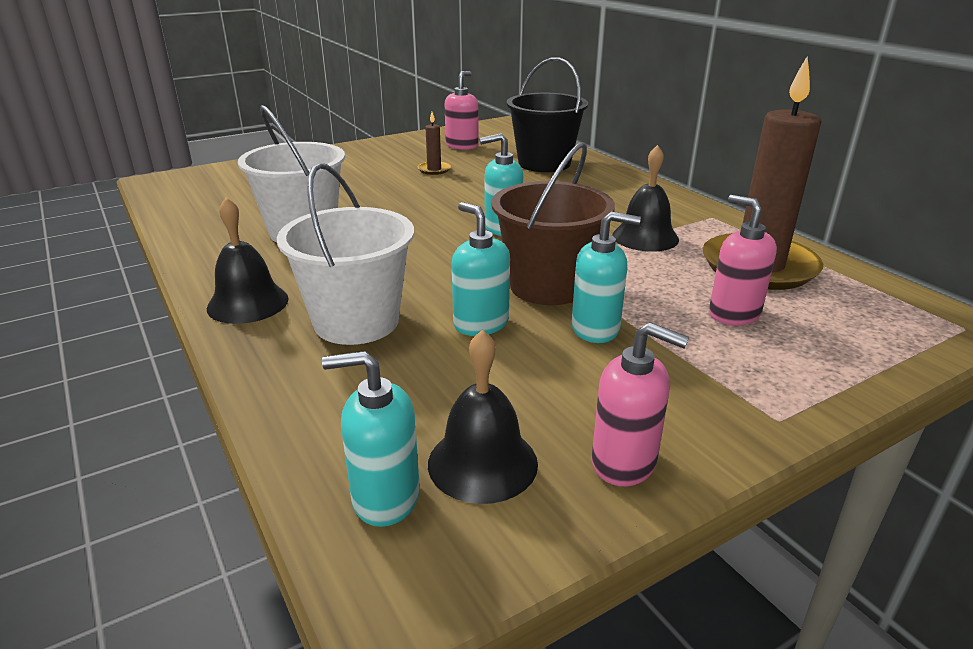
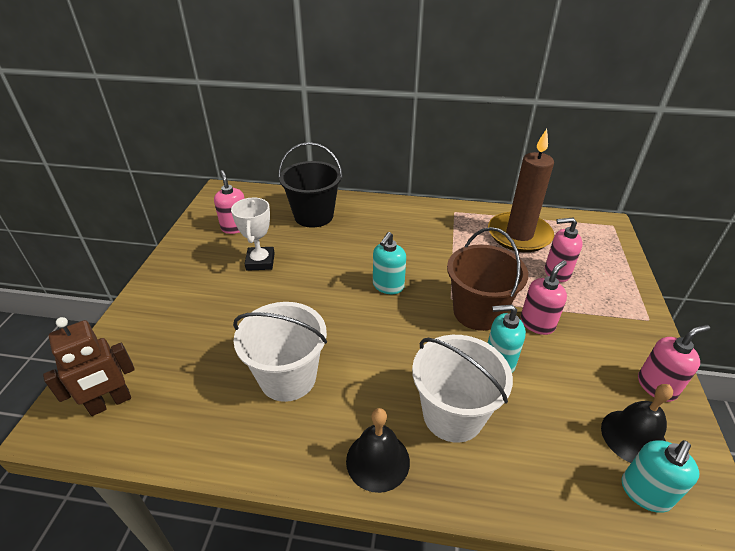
camera: 50 degrees left, 10 degrees up
brown candle [418,112,451,175] -> white trophy [231,198,275,271]
turquoise soap dispenser [571,212,641,343] -> pink soap dispenser [521,260,567,335]
black bell [612,145,679,251] -> none
none -> brown robot [43,317,135,416]

